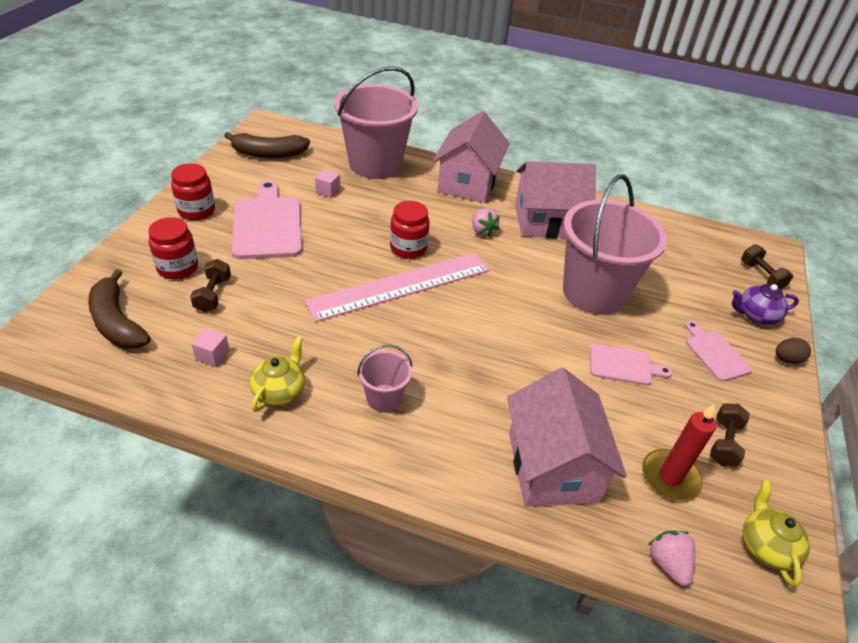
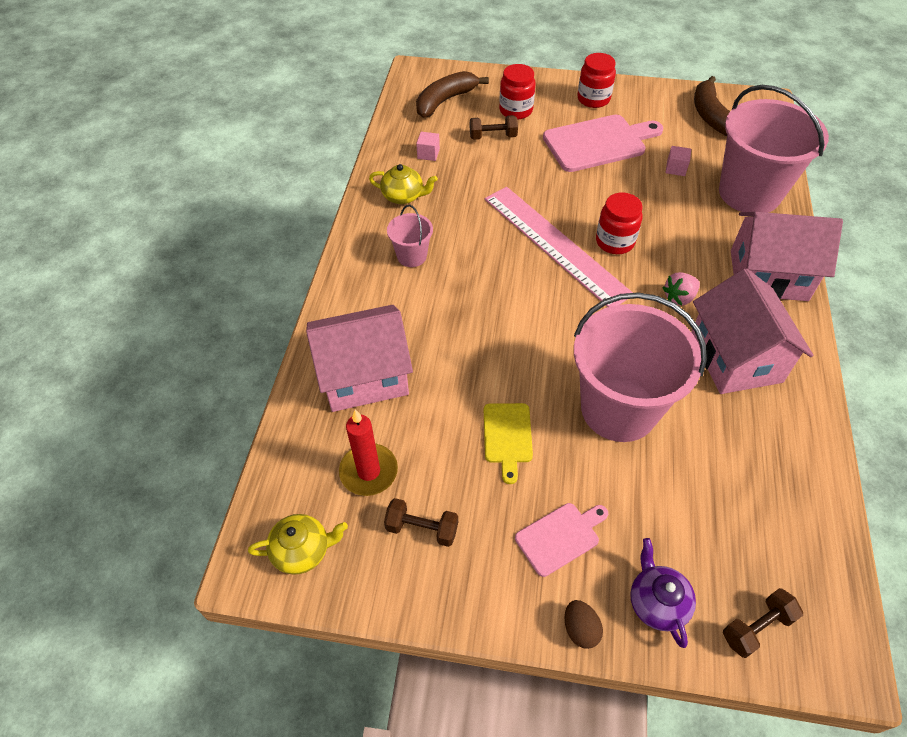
camera: 85 degrees right, 10 degrees up
pink cutting board [590,344,673,385] -> yellow cutting board [484,403,533,484]
pink strawberry [648,531,695,586] -> none

